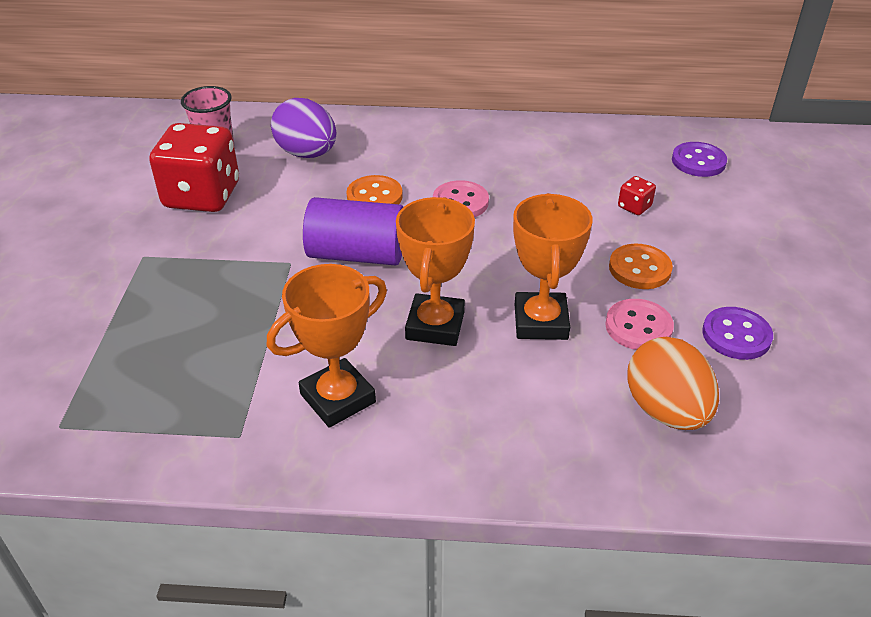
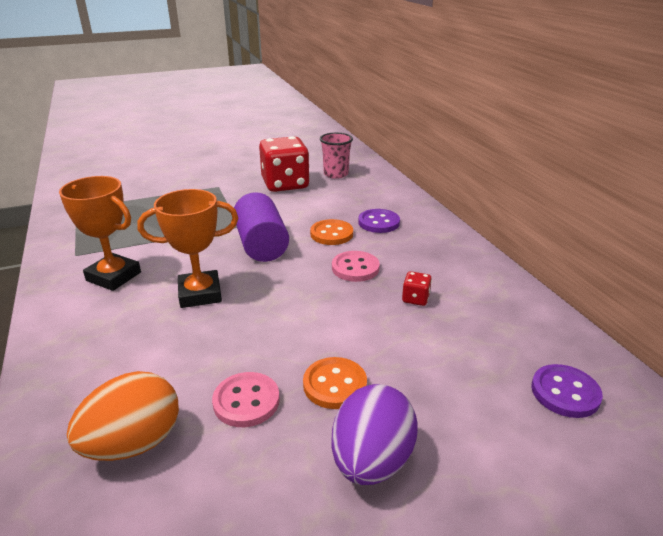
camera: 65 degrees right, 10 degrees down
purple egg [271,98,336,158] -> purple egg moved to [331,384,418,485]
orange trophy [513,193,593,340] -> none
red dice [618,176,656,215] -> red dice moved to [402,271,432,306]
purple button [702,307,773,360] -> purple button moved to [358,209,400,233]

